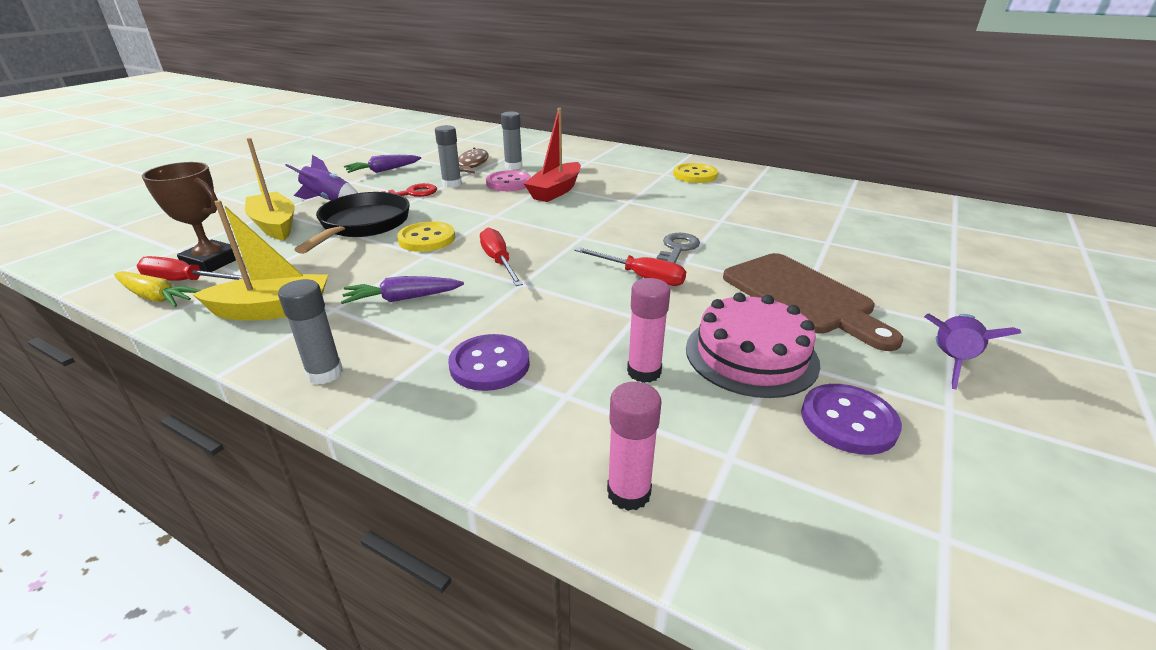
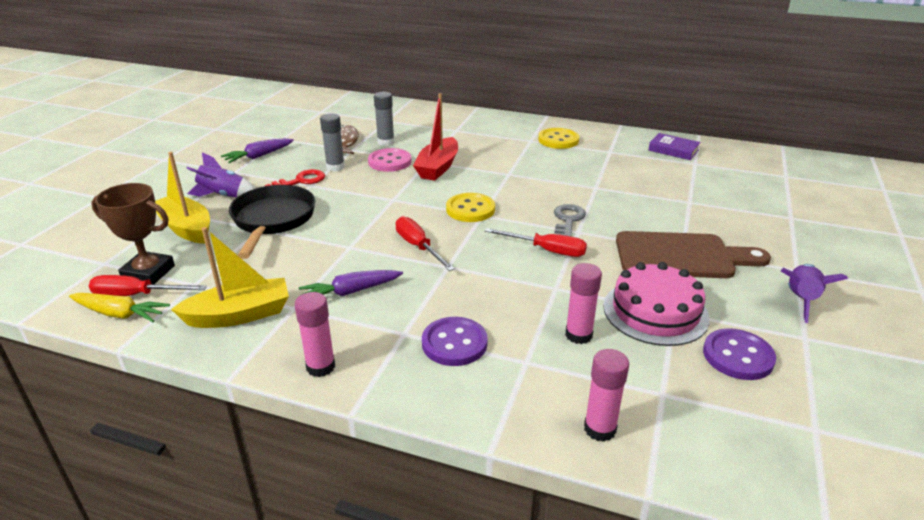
camera: 10 degrees left, 0 degrees up
grey glue stick [278,279,343,385] -> pink glue stick [295,292,335,377]
yellow button [397,221,455,252] -> yellow button moved to [446,193,495,222]
brown cutting board [723,253,903,351] -> brown cutting board turned 45 degrees counterclockwise [616,231,771,278]
none -> purple book [649,133,701,160]

